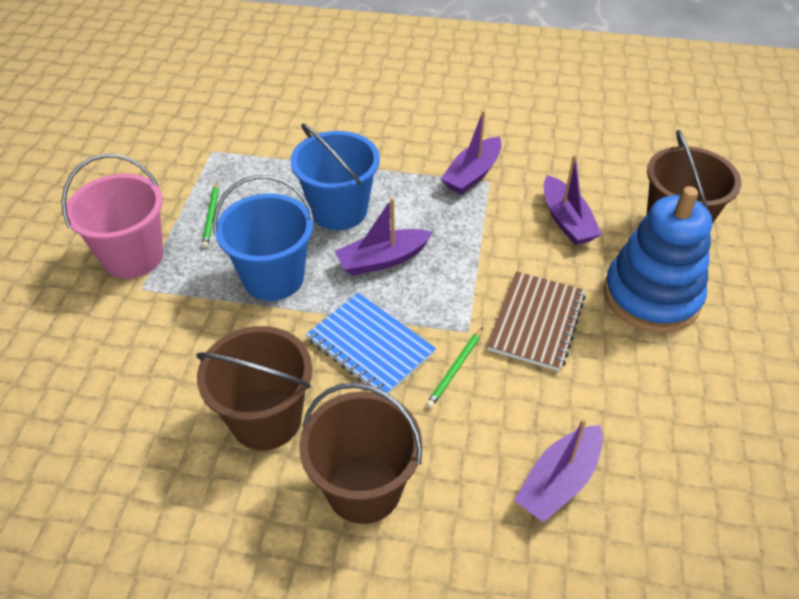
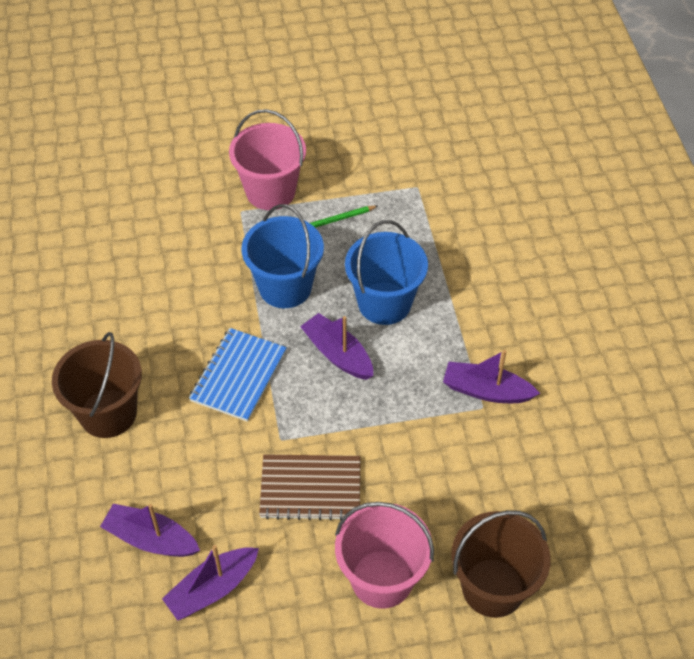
camera: 70 degrees right, 5 degrees up
brown bucket [196,326,312,450] -> none
green pencil [426,327,483,408] -> none
purple boat [544,155,602,245] -> purple boat moved to [162,545,259,621]
blue stacking toy [604,186,712,333] -> pink bucket [335,502,434,608]

